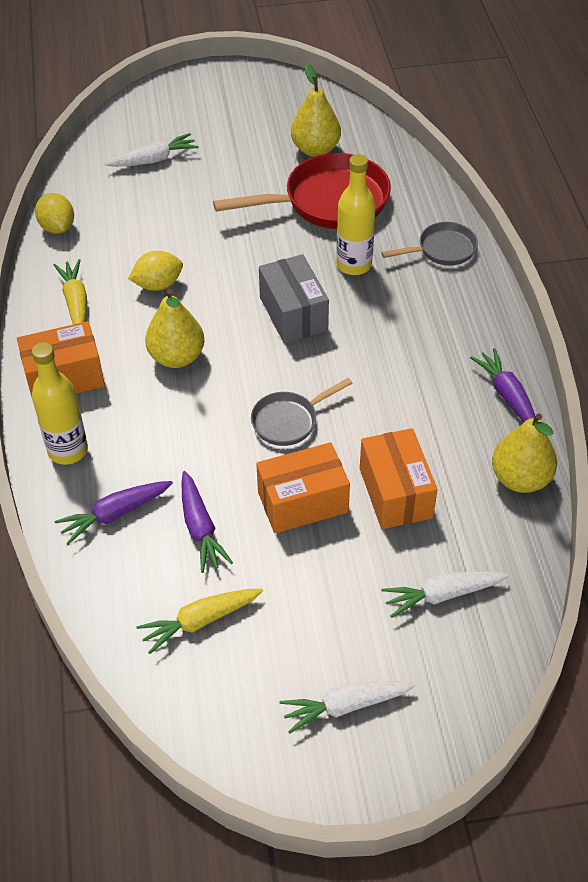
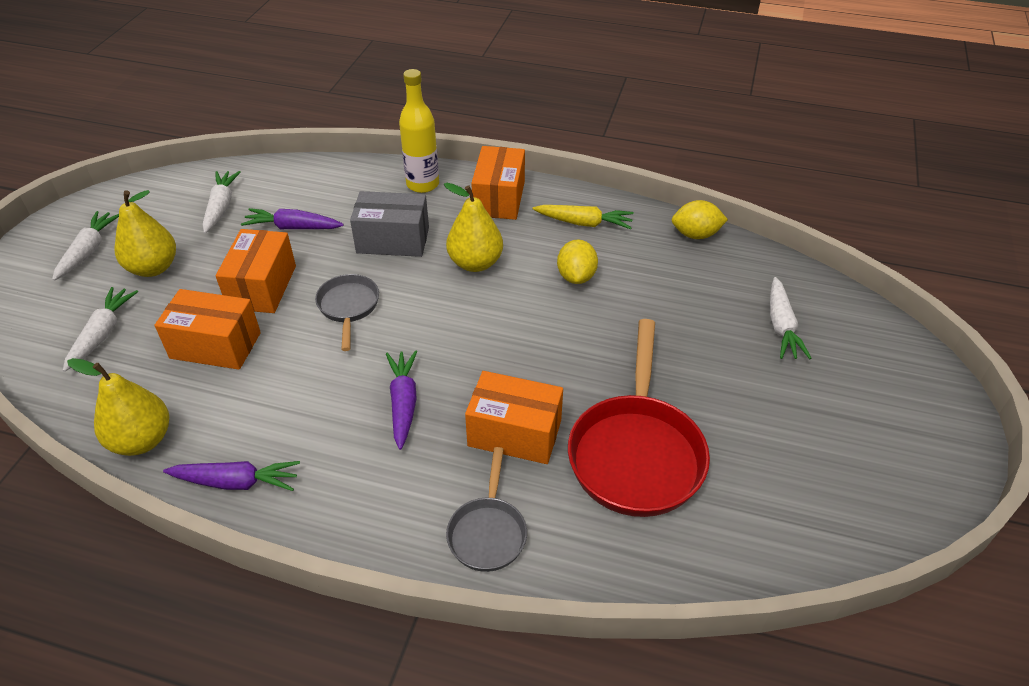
camera: 115 degrees right, 5 degrees down
purple carrot [55,481,173,545] -> purple carrot moved to [386,350,417,450]
yellow carrot [136,589,263,654] -> white carrot [203,171,241,233]
grey box [259,254,329,343] -> grey box moved to [350,191,429,257]
yellow pear [291,64,341,157] -> yellow pear moved to [114,190,176,277]
yellow bottle [336,154,376,275] -> orange box [465,371,563,464]

